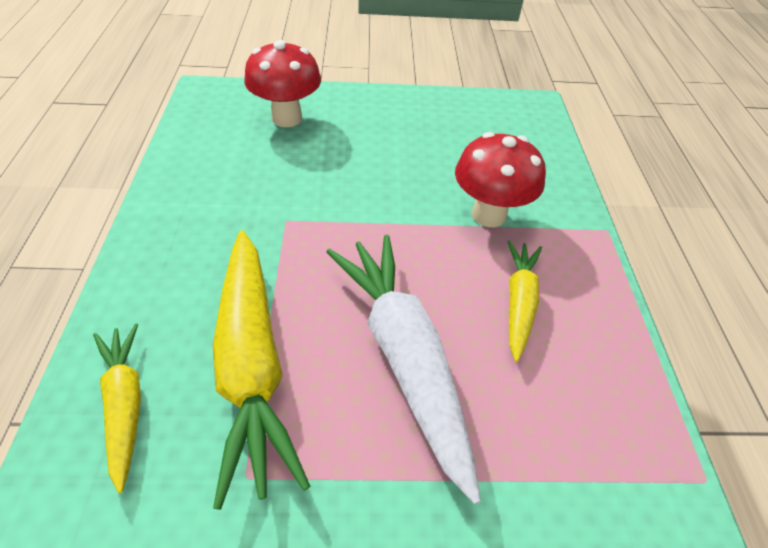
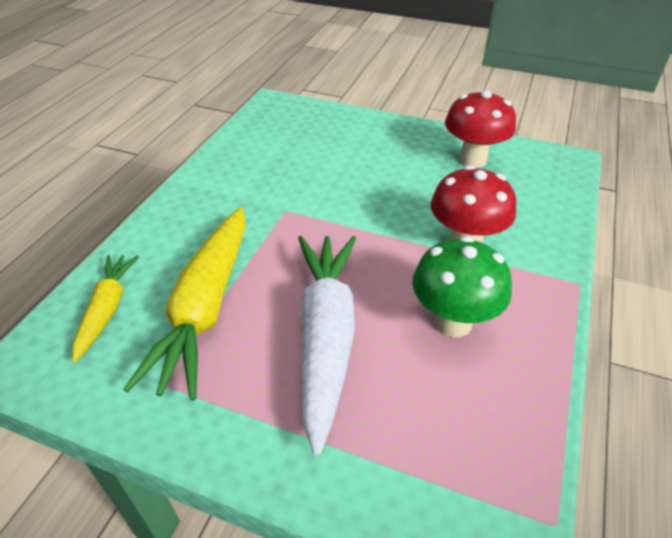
camera: 25 degrees right, 5 degrees down
red mushroom [244,40,321,127] -> red mushroom moved to [445,90,516,168]
yellow carrot [507,240,542,362] -> green mushroom [412,236,512,338]

